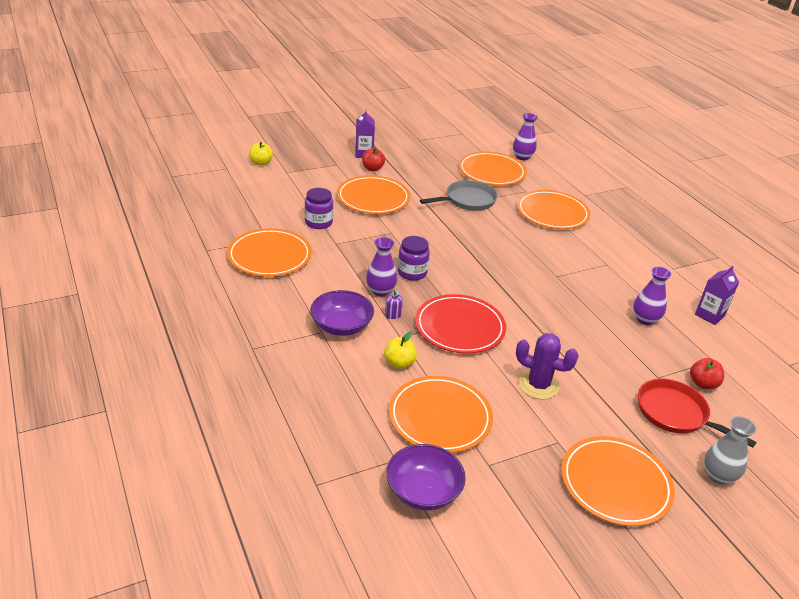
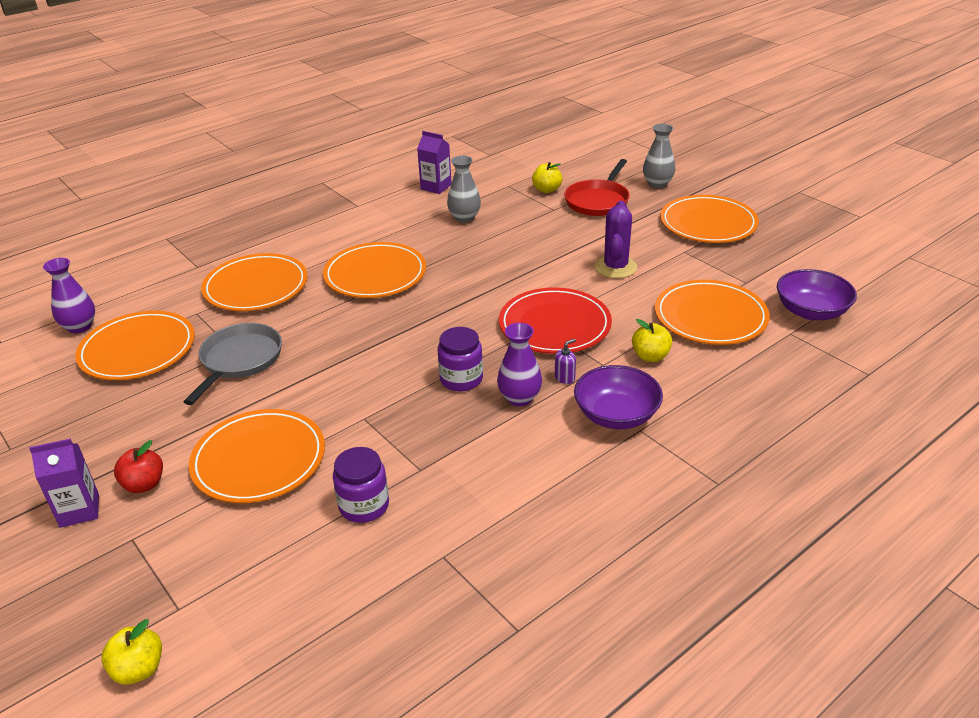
camera: 100 degrees left, 0 degrees up
orange plate [227,228,312,277] -> orange plate moved to [323,242,426,298]
grey pan [420,180,498,211] -> grey pan turned 60 degrees clockwise [184,323,282,405]
purple vase [633,266,672,325] -> grey vase [447,156,481,223]
red apple [690,358,724,389] -> yellow apple [532,162,562,193]

